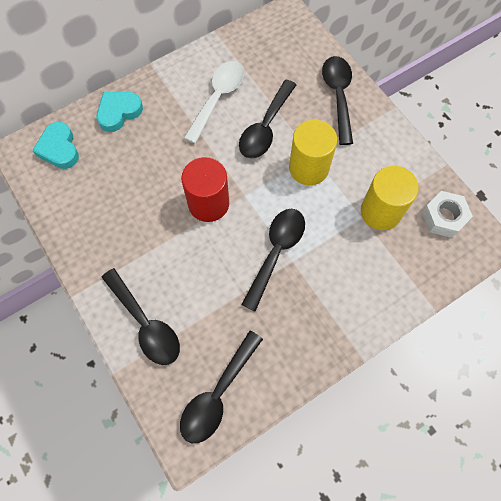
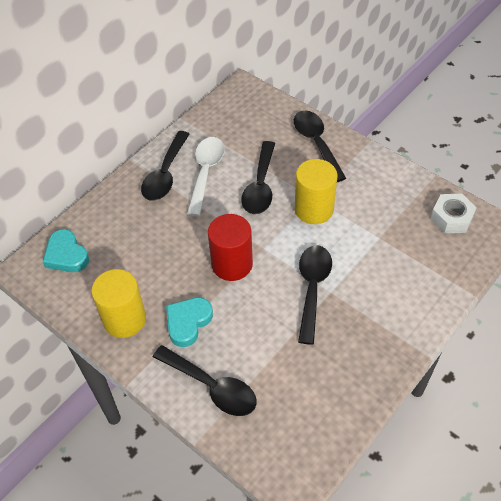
camera: 15 degrees left, 15 degrees down
turquoise heart [97,92,143,132] -> turquoise heart moved to [166,297,213,347]
black spoon [180,331,263,443] -> black spoon moved to [141,131,189,201]
yellow cylinder [361,166,419,230] -> yellow cylinder moved to [91,269,146,338]

